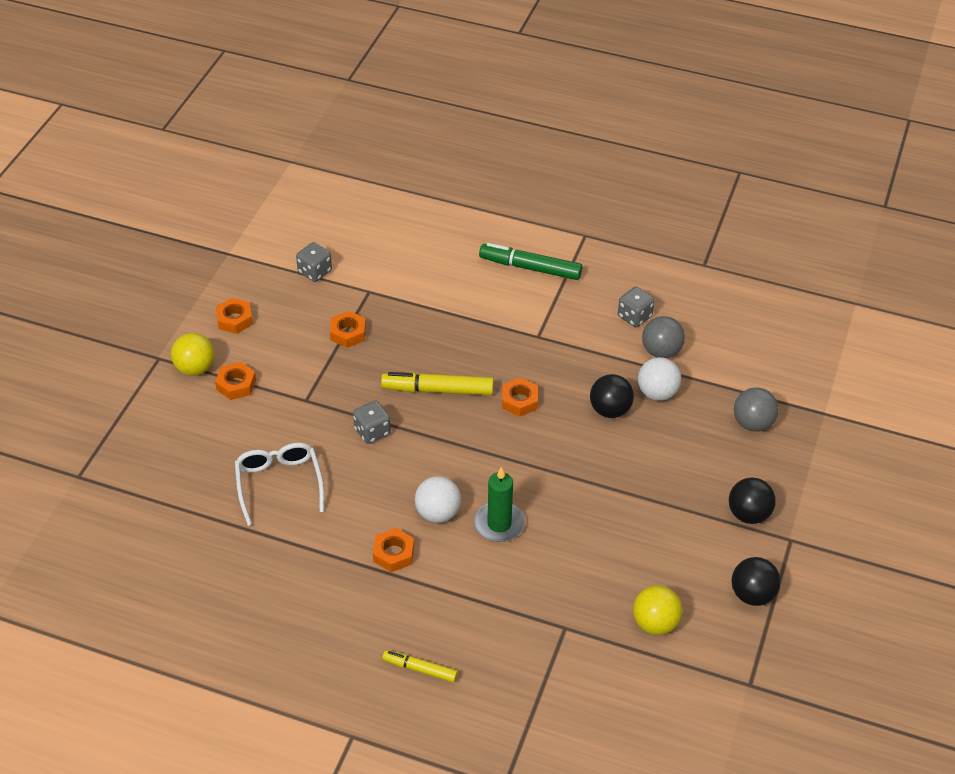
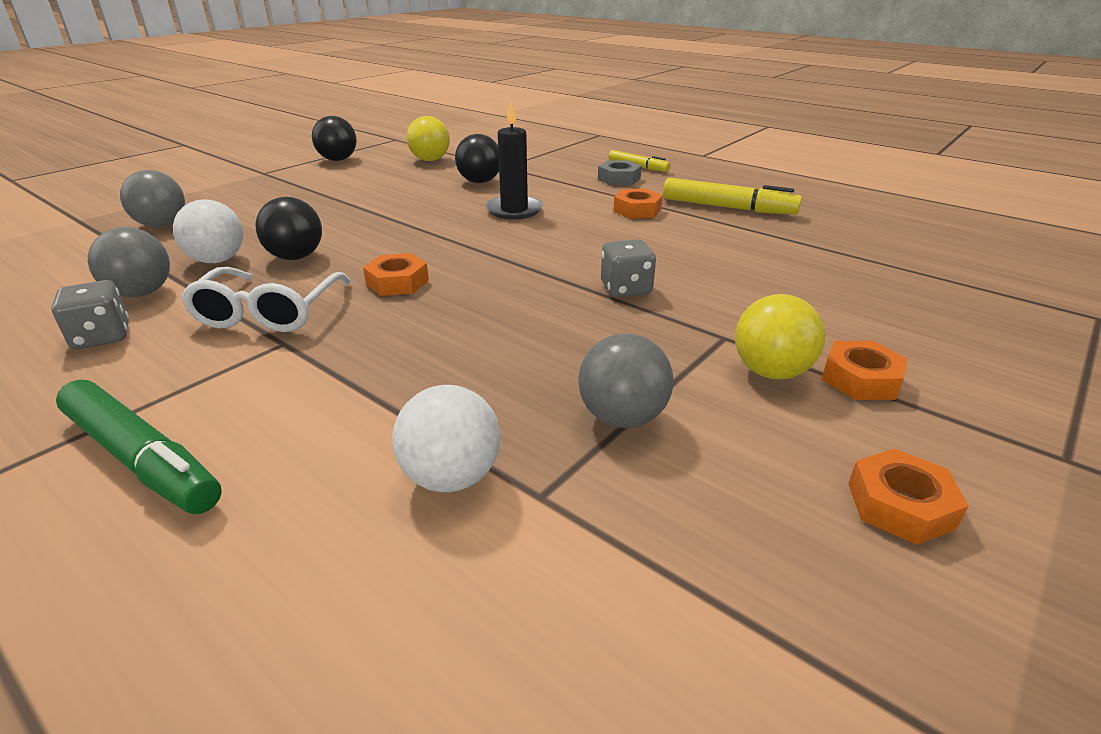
camera: 160 degrees left, 15 degrees down
yellow ball [171,333,214,376] -> yellow ball moved to [735,294,825,379]
white glasses [235,443,324,526] -> white glasses moved to [181,267,351,332]
grey dice [296,242,332,282] -> none
orange nut [330,311,366,348] -> grey ball [578,333,673,428]
yellow marker [381,372,494,395] -> yellow marker moved to [663,178,802,215]
white ball [415,476,461,523] -> white ball moved to [392,385,501,492]
green candle [474,467,525,542] -> black candle [486,103,543,220]
black ball [729,478,776,524] -> black ball moved to [455,134,499,183]
none -> grey nut [598,160,642,185]

